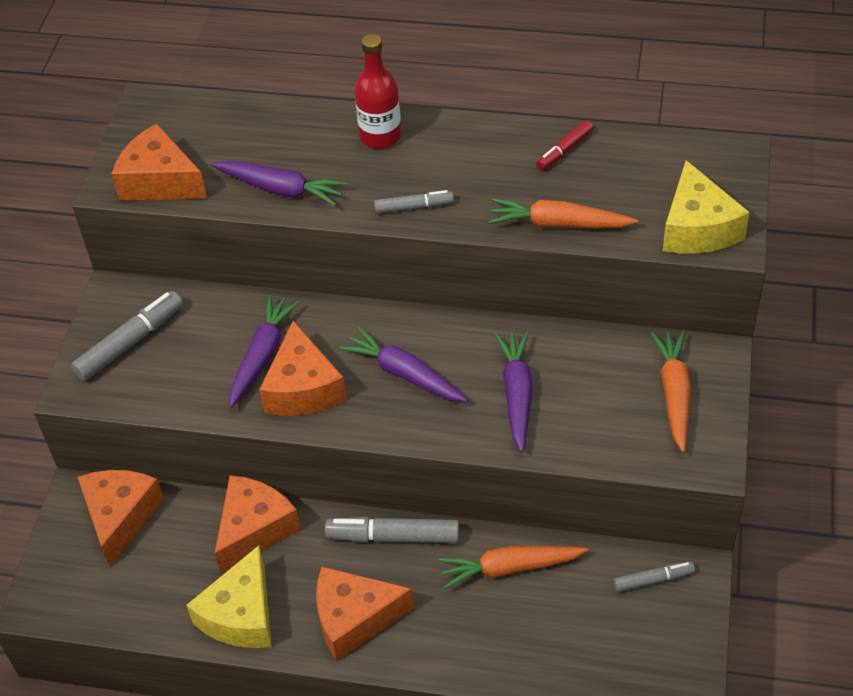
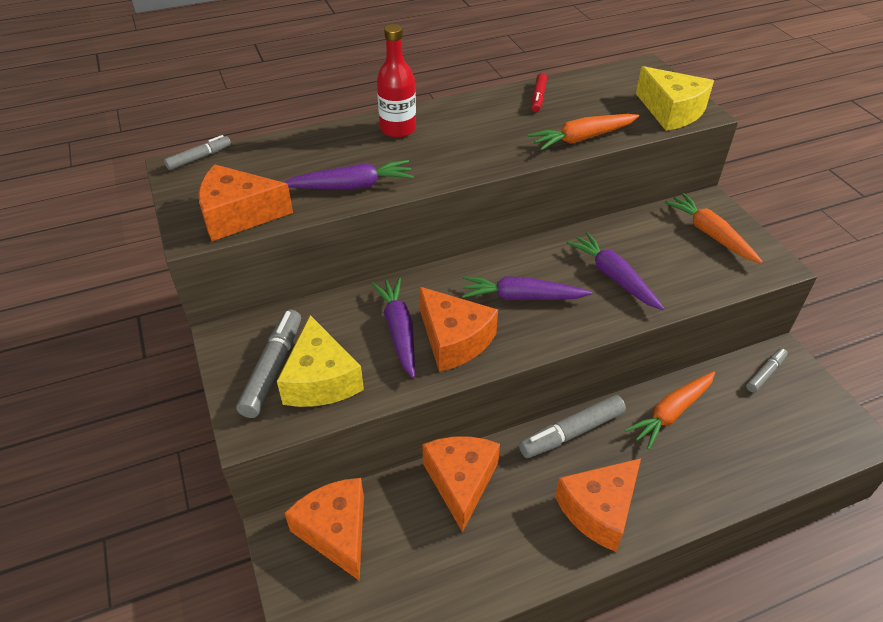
camera: 35 degrees left, 5 degrees down
yellow cheese [186,545,272,648] -> yellow cheese moved to [277,315,364,407]
grey marker [374,190,454,214] -> grey marker moved to [164,135,231,170]

